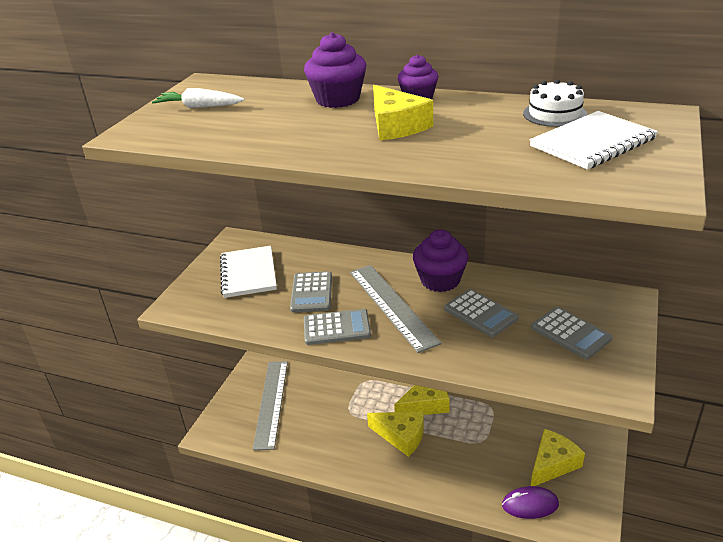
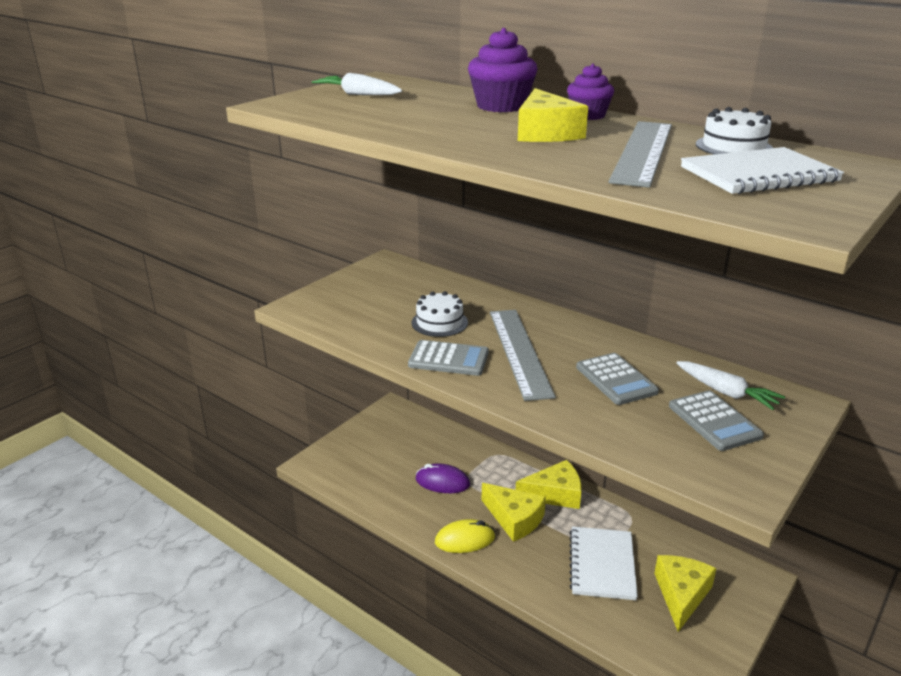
camera: 15 degrees right, 5 degrees down
white notebook [220,246,277,298] -> white notebook moved to [569,526,638,600]
grey ruler [253,361,288,450] -> grey ruler moved to [608,121,672,188]
grey calculator [290,271,332,313] -> white cake [411,291,468,337]
purple cupcake [413,230,468,292] -> none
purple mouse [502,486,559,519] -> purple mouse moved to [416,464,470,493]
yellow cheese [531,429,585,486] -> yellow cheese turned 45 degrees counterclockwise [654,555,717,632]
none -> yellow mouse [435,519,495,553]
none -> white carrot [676,361,785,410]

